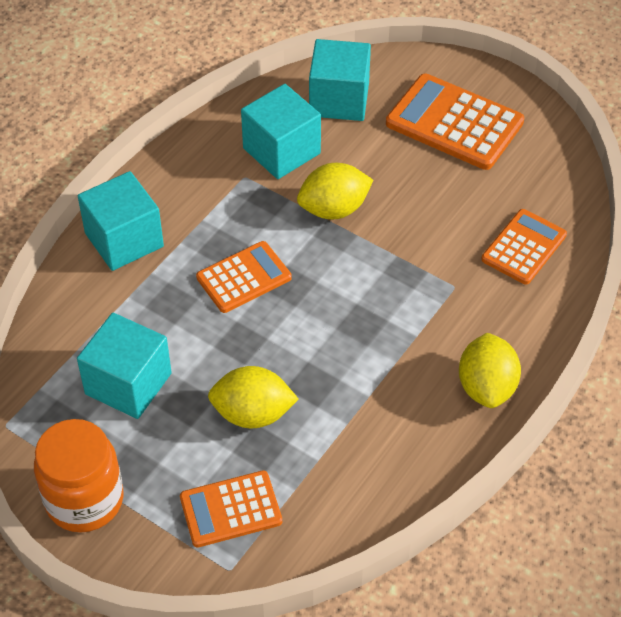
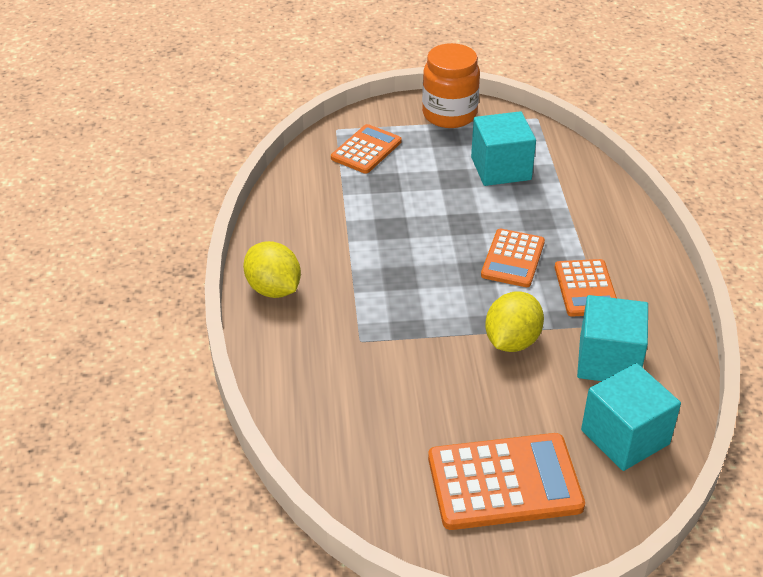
camera: 140 degrees right, 10 degrees down
turquoise cube [78,171,164,271] -> none
yellow lemon [208,366,299,428] -> none
orange calculator [481,209,567,285] -> orange calculator moved to [555,259,617,317]

